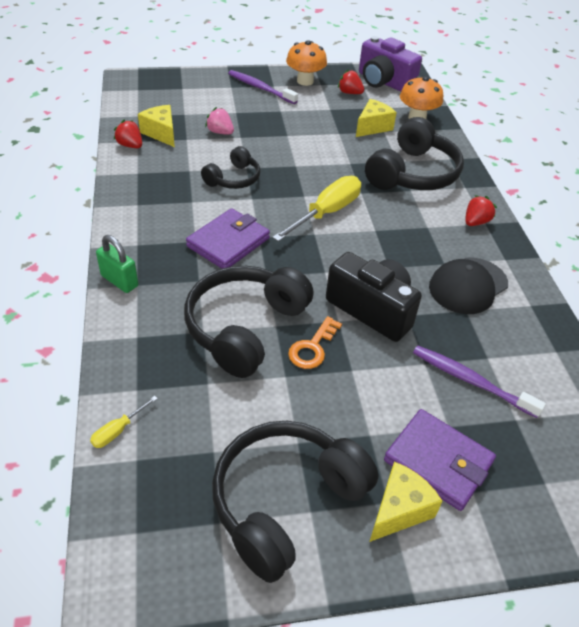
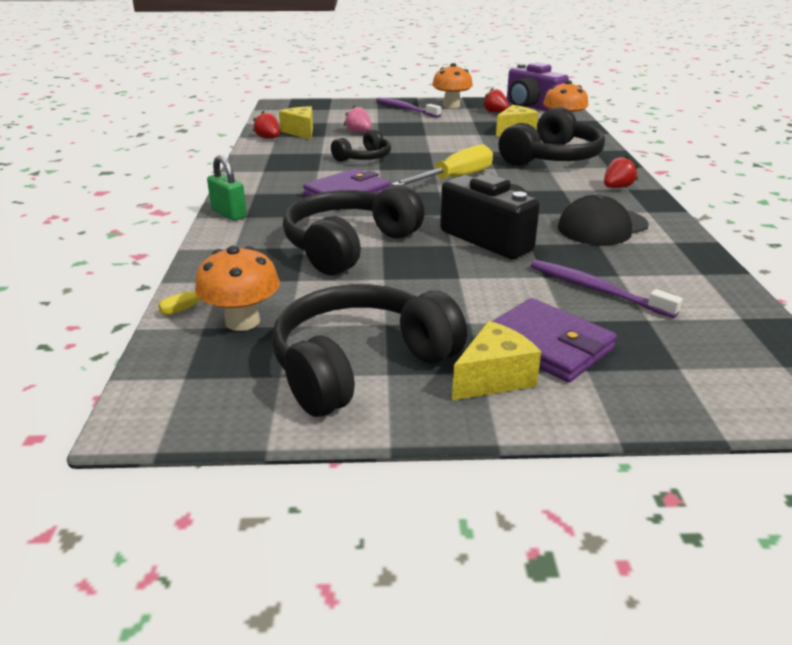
camera: 10 degrees right, 15 degrees down
orange key [288,316,342,369] -> none
none -> orange mushroom [195,246,280,331]

